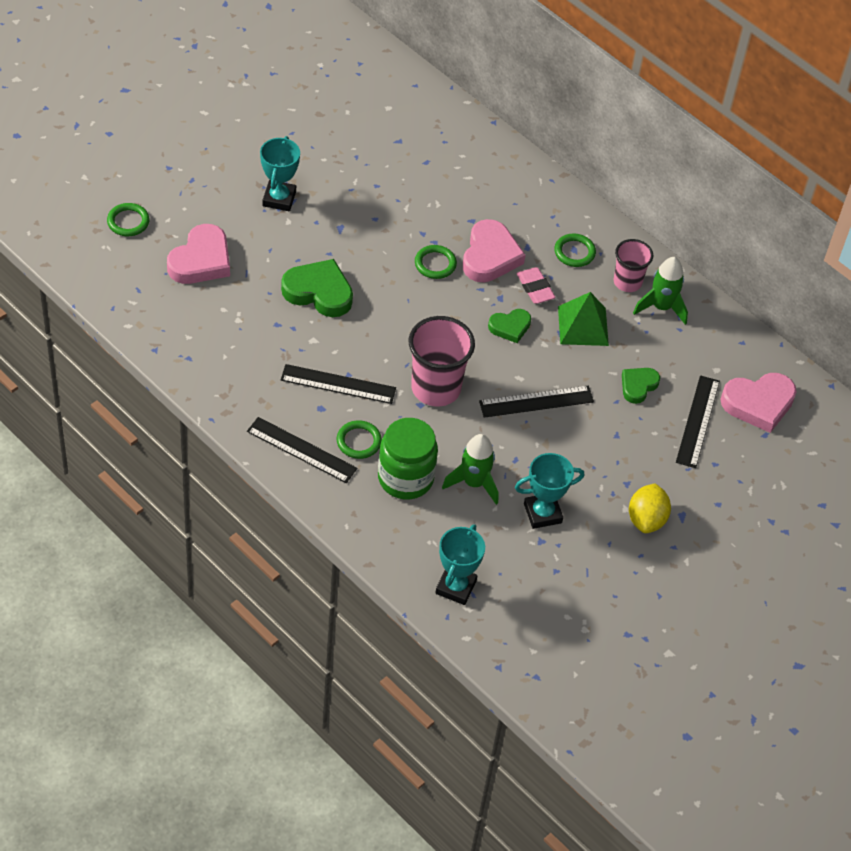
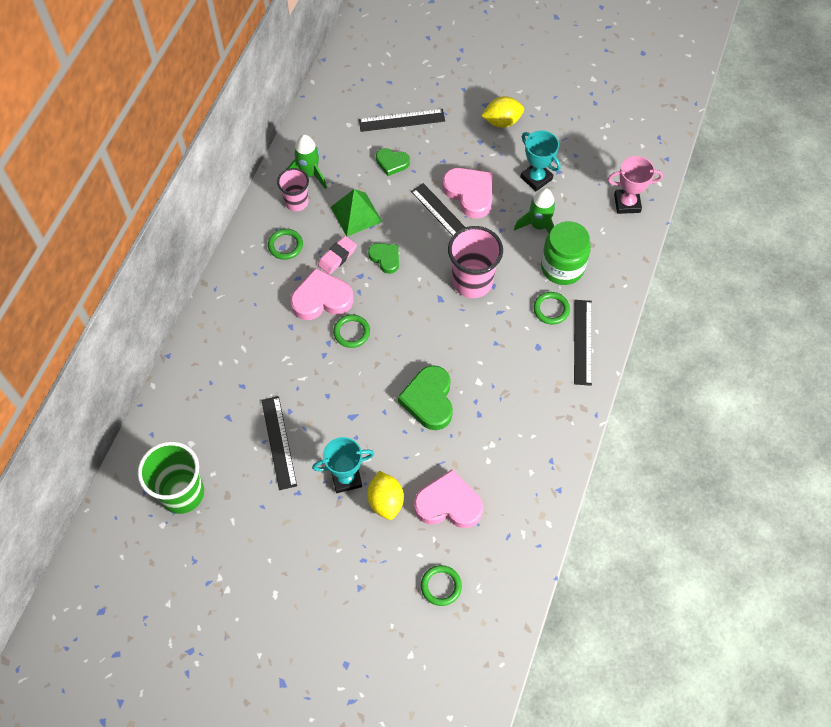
camera: 110 degrees left, 10 degrees up
black ruler [281,364,396,404] -> black ruler moved to [261,396,297,490]
turquoise trophy [435,524,485,605] -> pink trophy [608,156,663,214]
pink heart [721,373,797,433] -> pink heart moved to [442,168,492,219]
none -> green cup [138,441,204,514]
none -> yellow lemon [367,471,404,520]

